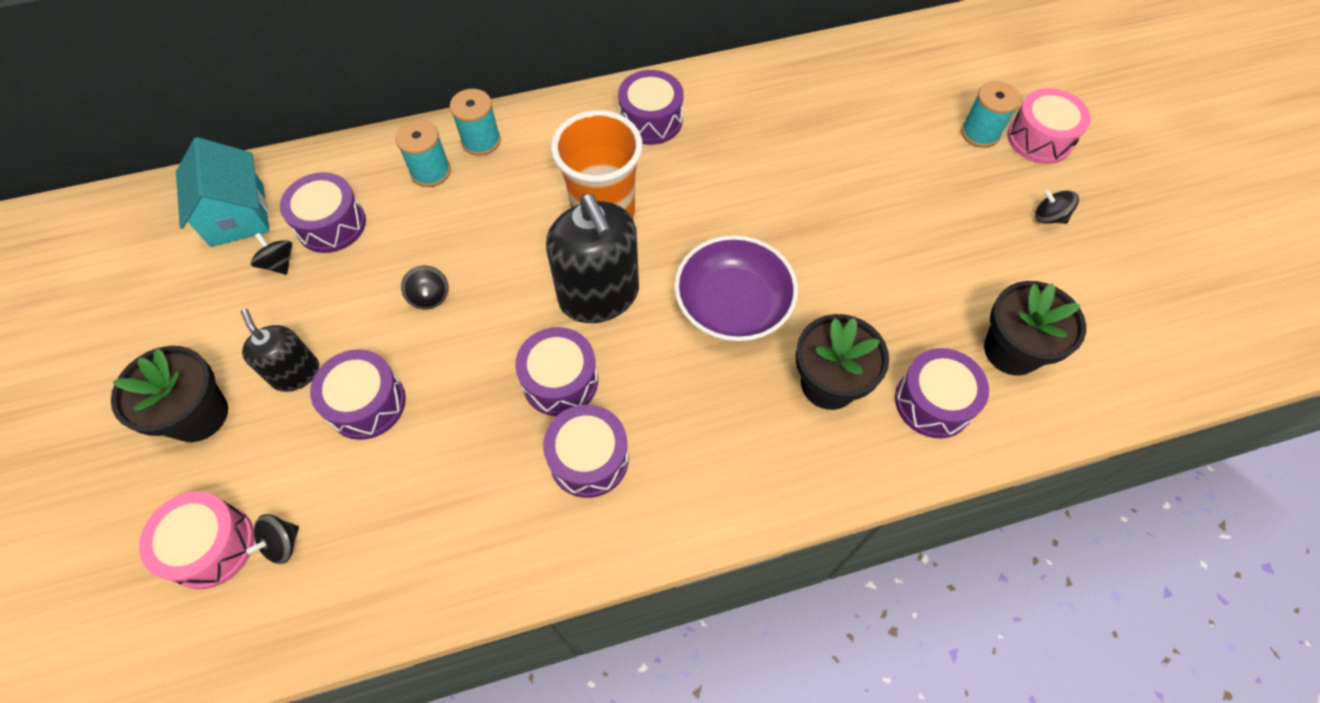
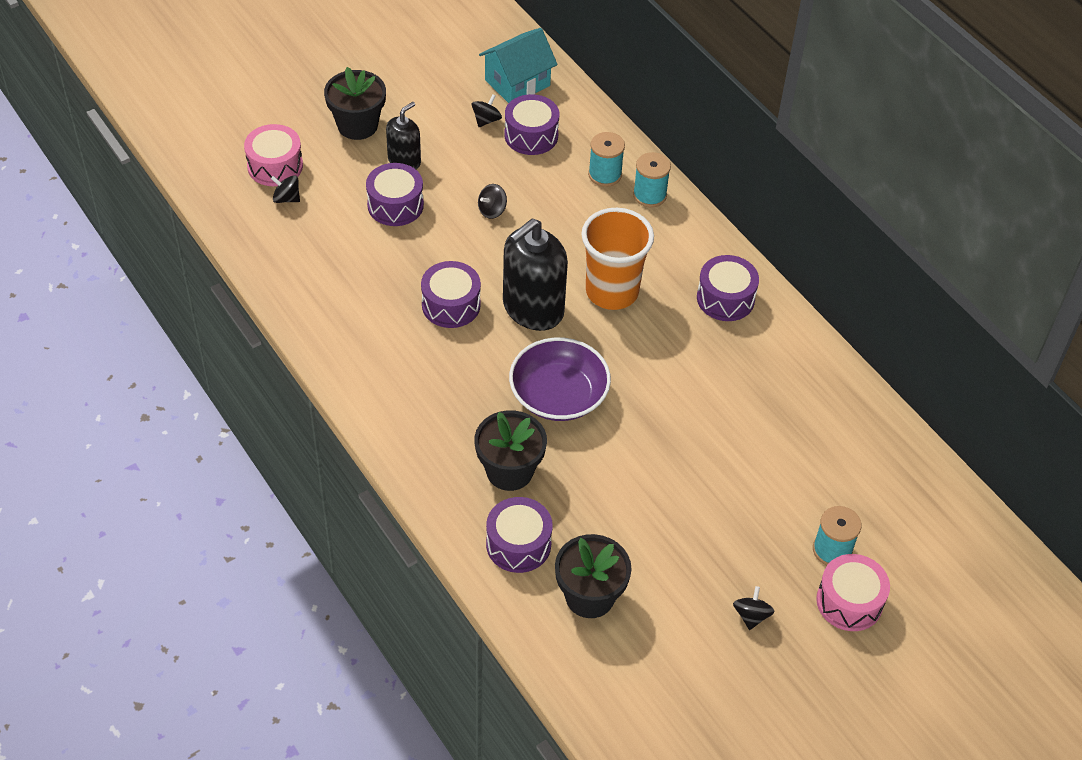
camera: 70 degrees right, 10 degrees down
purple drum [543,405,629,498] -> none

